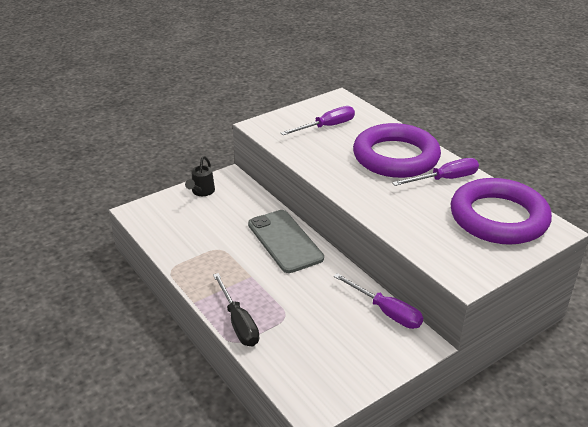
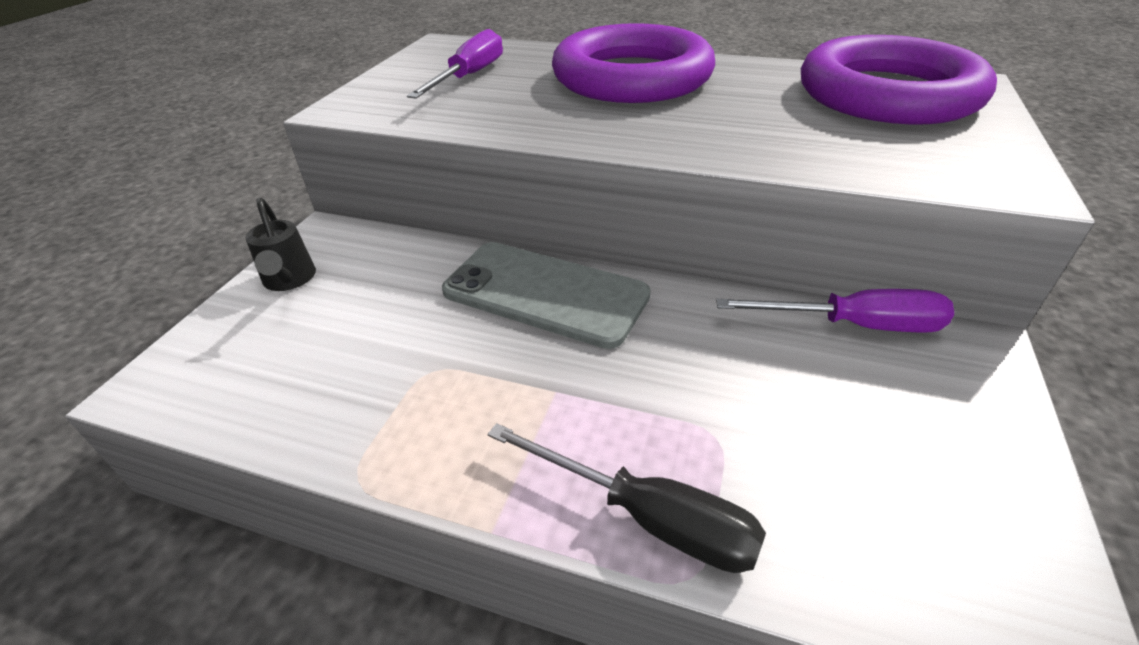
camera: 35 degrees left, 5 degrees up
purple screwdriver [392,158,479,186] -> none

